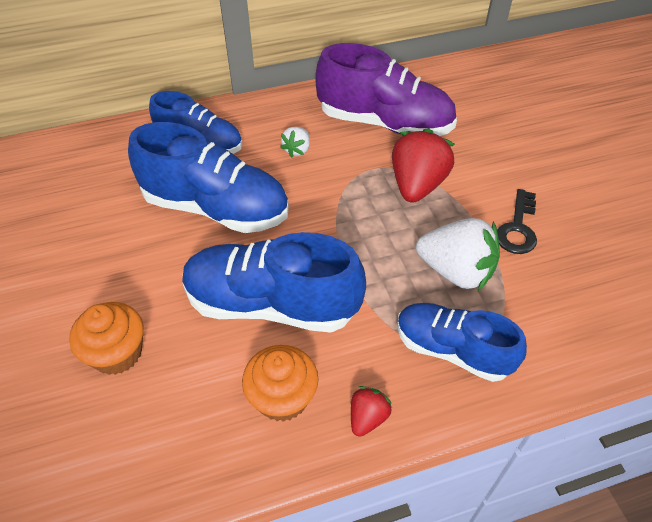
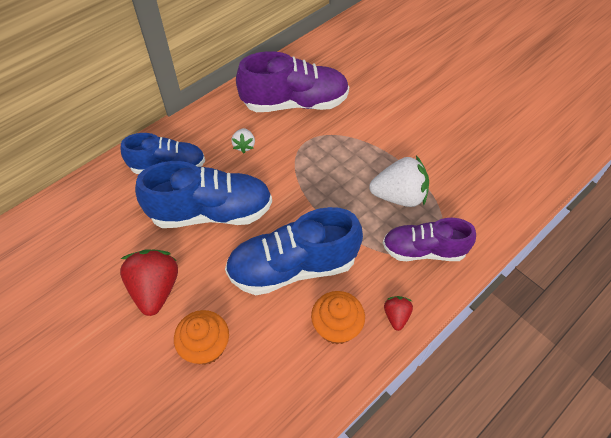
camera: 25 degrees left, 5 degrees up
red strawberry [392,128,455,203] -> red strawberry moved to [120,249,178,316]
blue shoe [397,303,527,382] -> purple shoe [383,218,476,261]
black key [497,189,537,254] -> none

